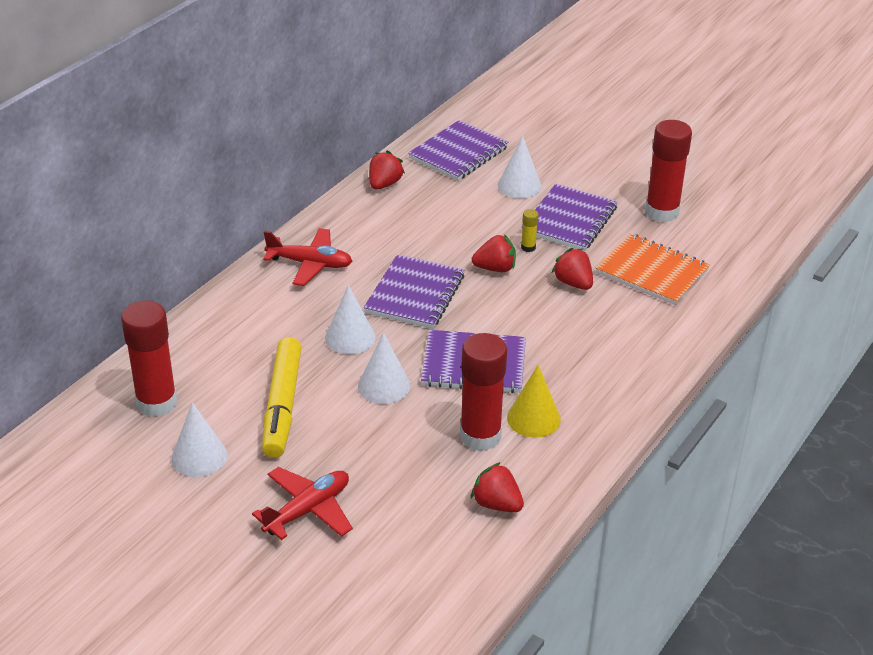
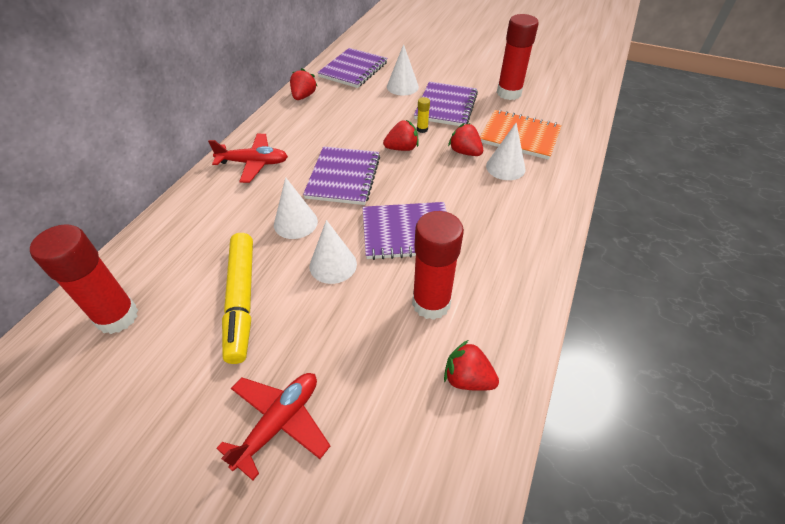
camera: 10 degrees left, 10 degrees up
white cone [171,402,228,477] -> white cone moved to [486,122,525,180]
yellow cone [507,365,561,438] -> none

